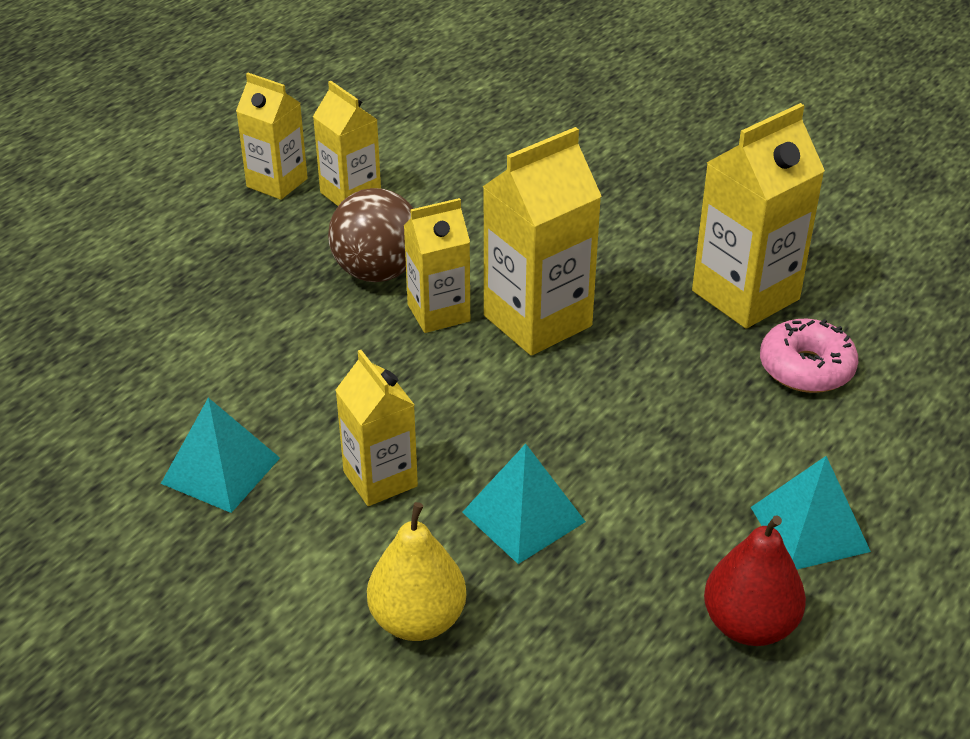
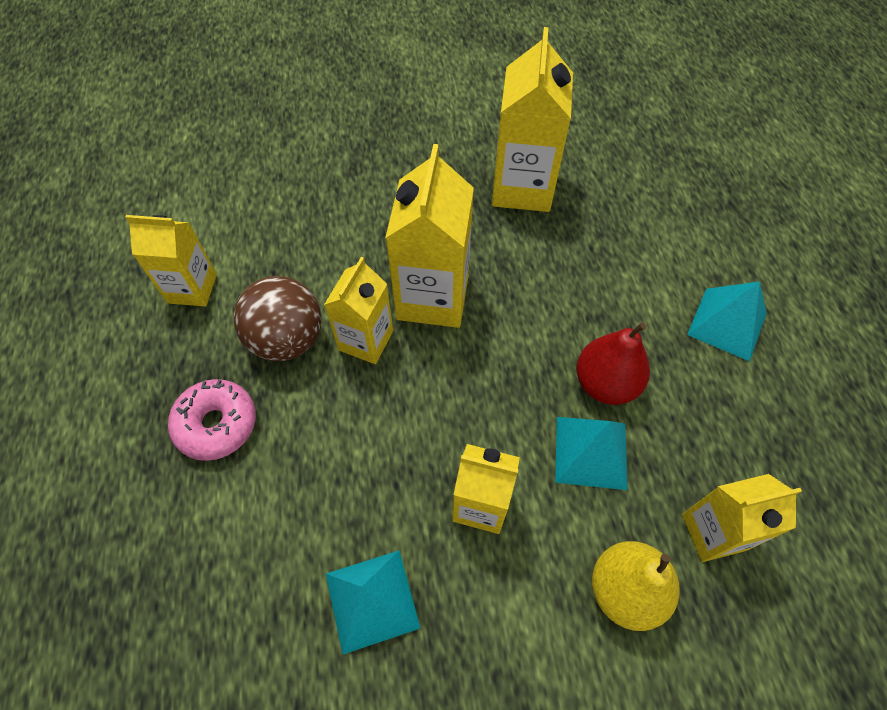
camera: 45 degrees left, 20 degrees up
yellow carton [236,73,308,200] -> yellow carton moved to [682,474,802,562]
red pear [704,515,806,646] -> red pear moved to [576,322,650,405]
pink donut [760,319,858,393] -> pink donut moved to [168,379,256,461]

